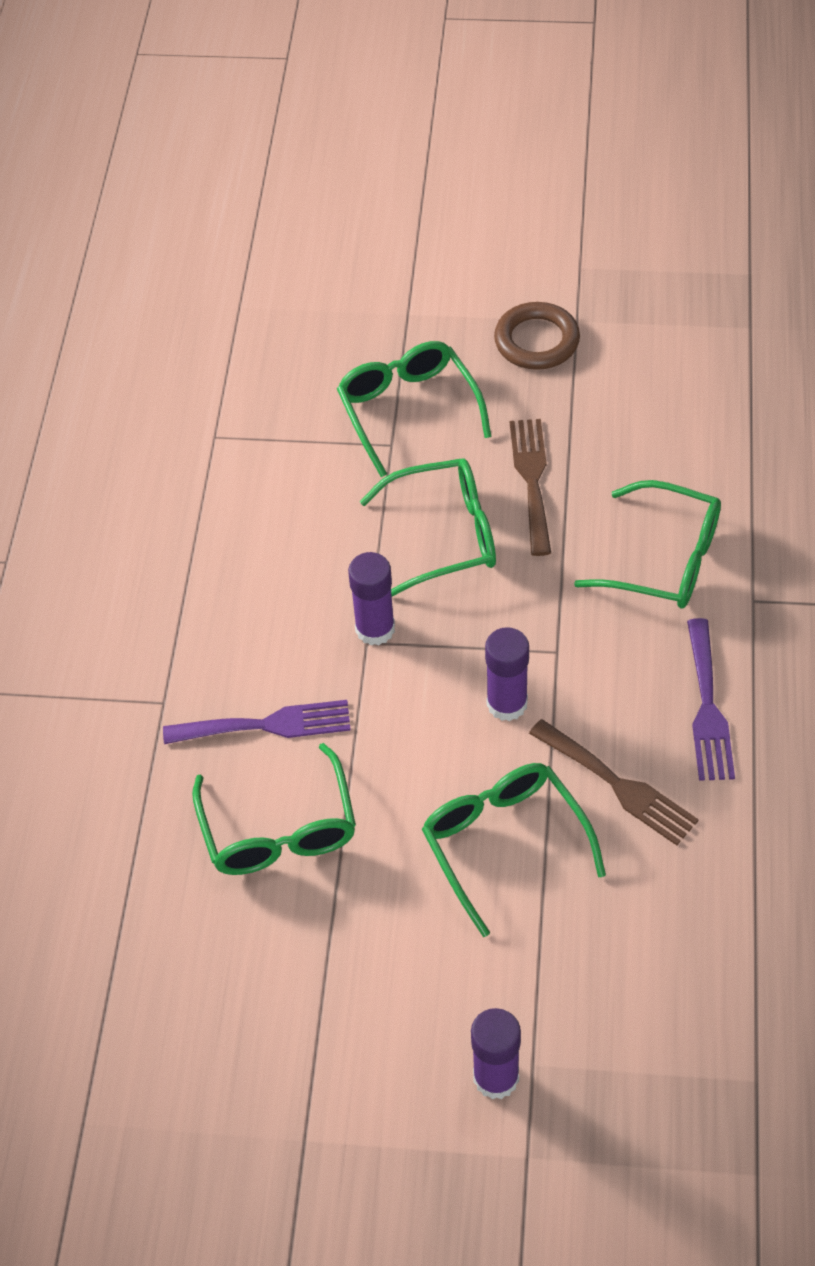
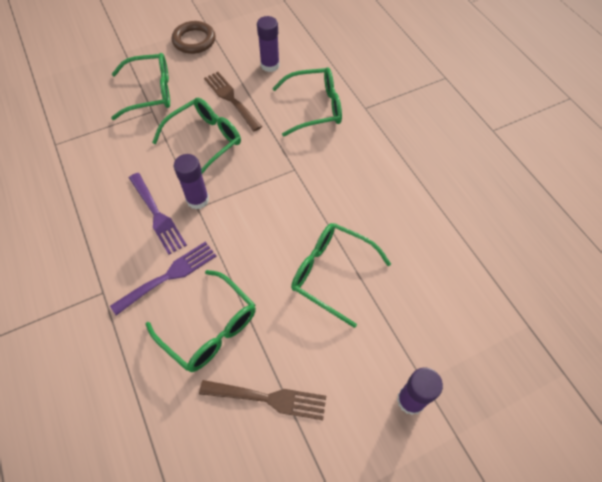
camera: 35 degrees left, 5 degrees up
green glasses [337,341,491,477] -> green glasses turned 135 degrees clockwise [111,53,170,120]
purple glue stick [485,627,529,721] -> purple glue stick moved to [257,16,280,72]
brown fork [529,719,699,845] -> brown fork moved to [199,380,326,420]
purple fork [687,618,735,781] -> purple fork moved to [129,173,187,254]

